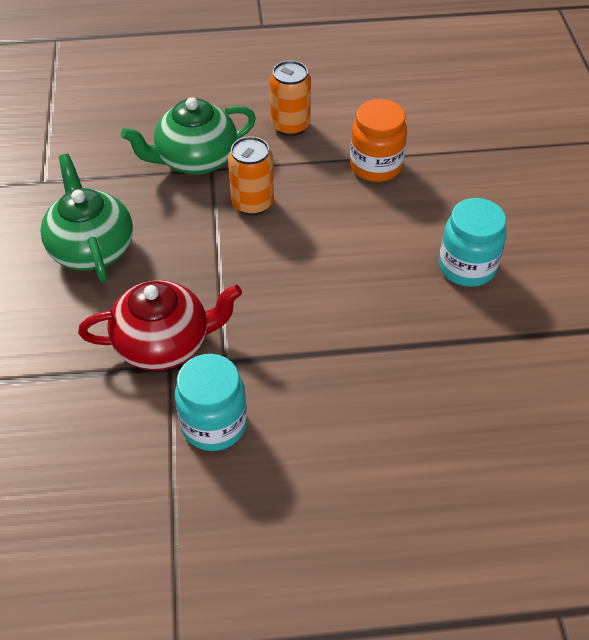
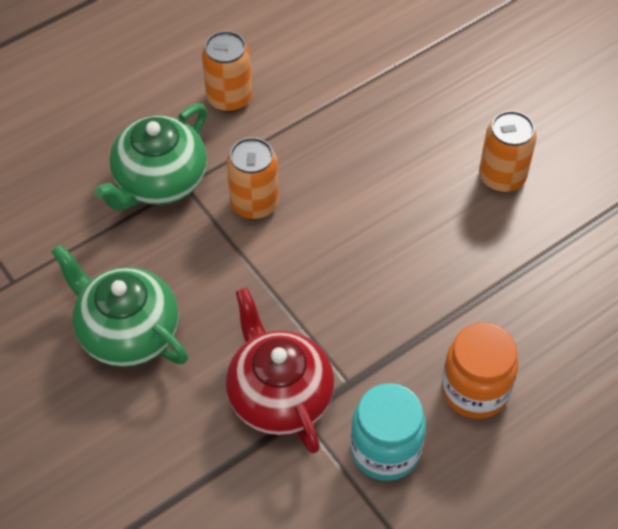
camera: 30 degrees left, 5 degrees up
red teapot [78,280,242,371] -> red teapot turned 75 degrees counterclockwise [226,287,335,453]
orange jar [350,99,407,182] -> orange jar moved to [442,322,518,419]
turquoise jar [439,198,506,287] -> orange can [479,111,537,193]

